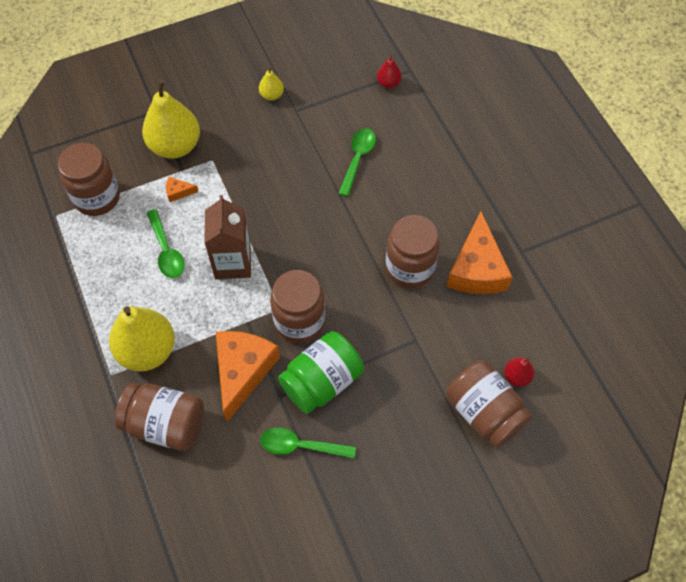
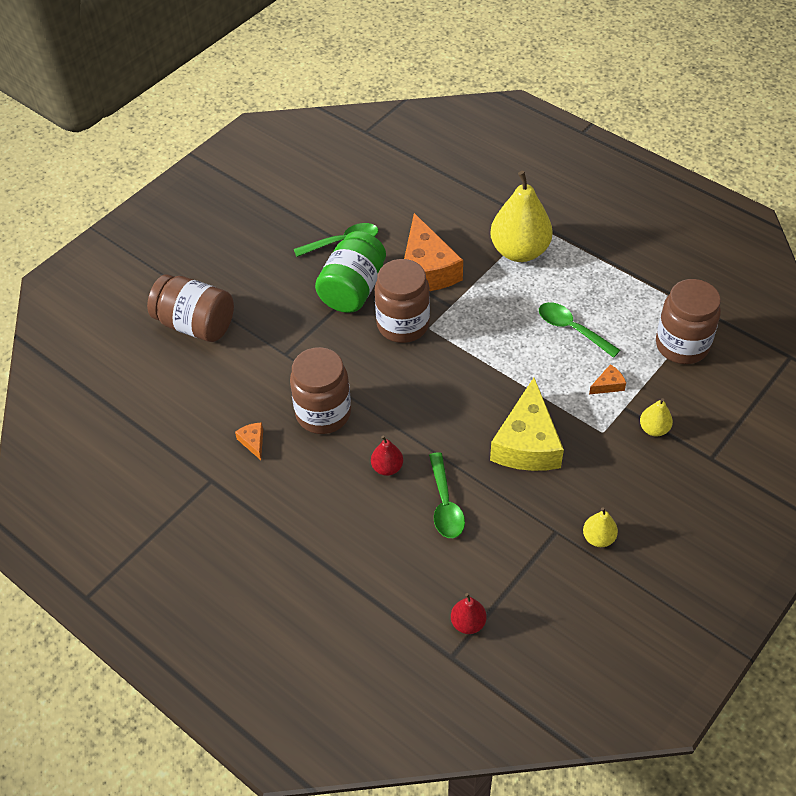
camera: 155 degrees right, 10 degrees down
brown jar [115,382,204,451] -> none
yellow pear [142,80,200,159] -> yellow pear [640,398,673,436], size x0.46
brown carton [204,195,251,279] -> none
orange cheese [447,211,513,294] -> orange cheese [235,422,263,460], size x0.41
red pear [504,358,534,387] -> red pear moved to [371,436,403,476]
none -> yellow cheese [490,378,564,471]

